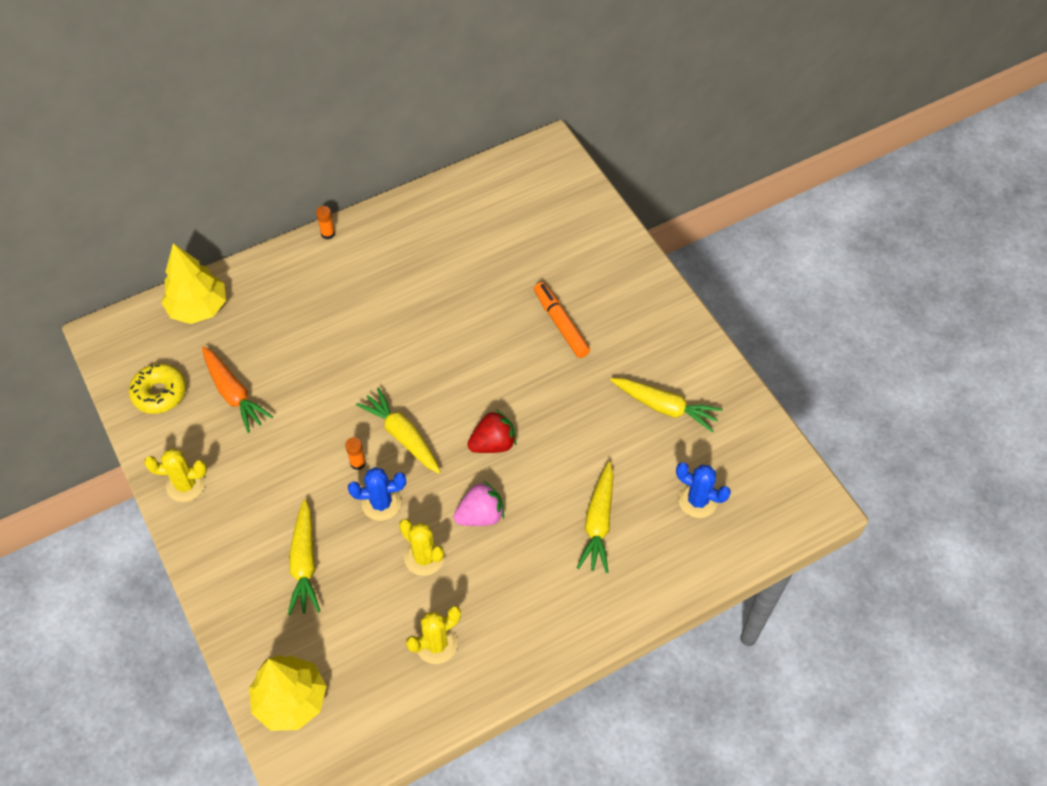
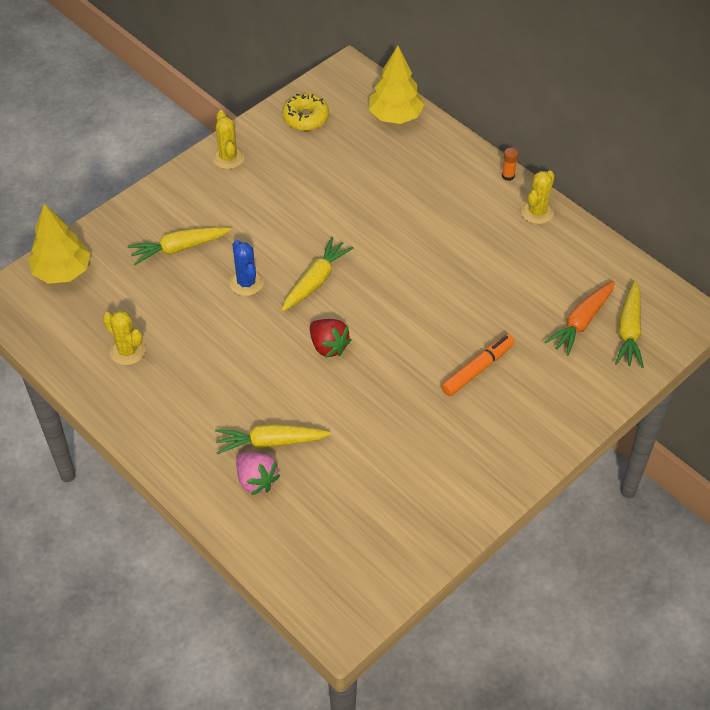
camera: 75 degrees right, 5 degrees down
orange carrot [202,346,273,433] -> orange carrot moved to [545,281,615,356]
orange glue stick [345,437,366,470] -> none
yellow cactus [399,519,445,576] -> yellow cactus moved to [521,171,555,224]
pink strawberry [454,481,504,526] -> pink strawberry moved to [236,452,281,495]
yellow carrot [610,378,723,432] -> yellow carrot moved to [615,280,644,368]
blue cactus [676,462,731,518] -> none

